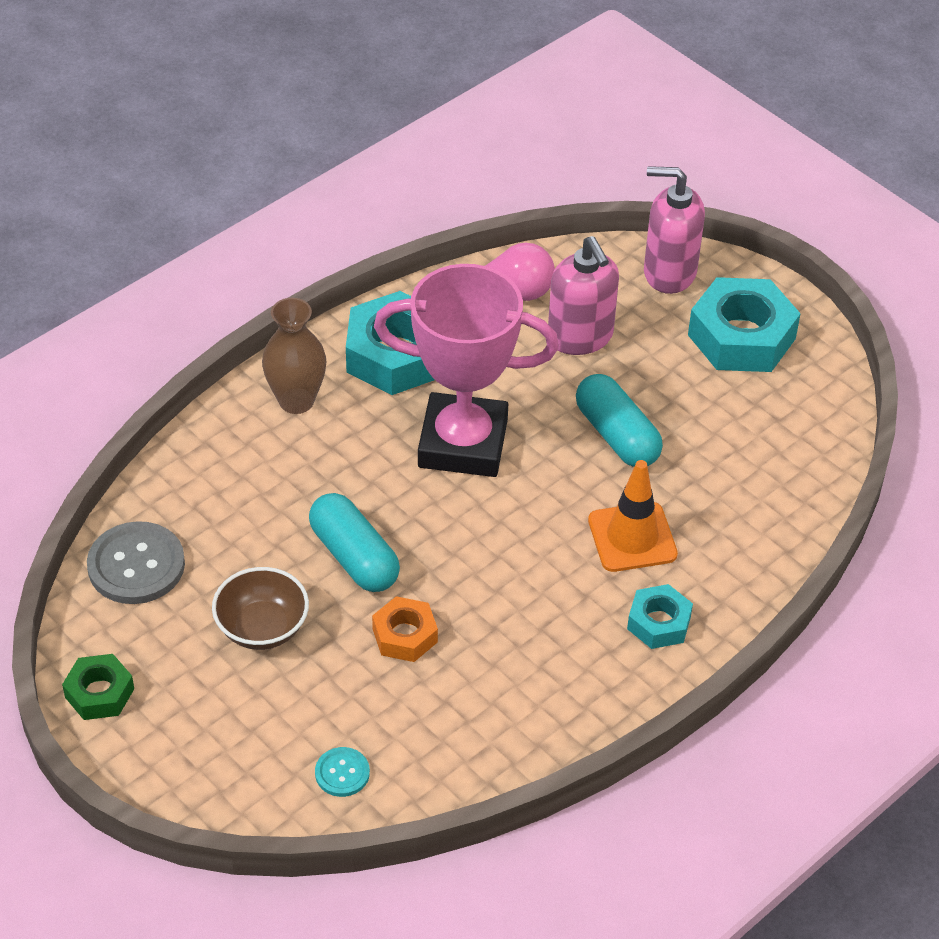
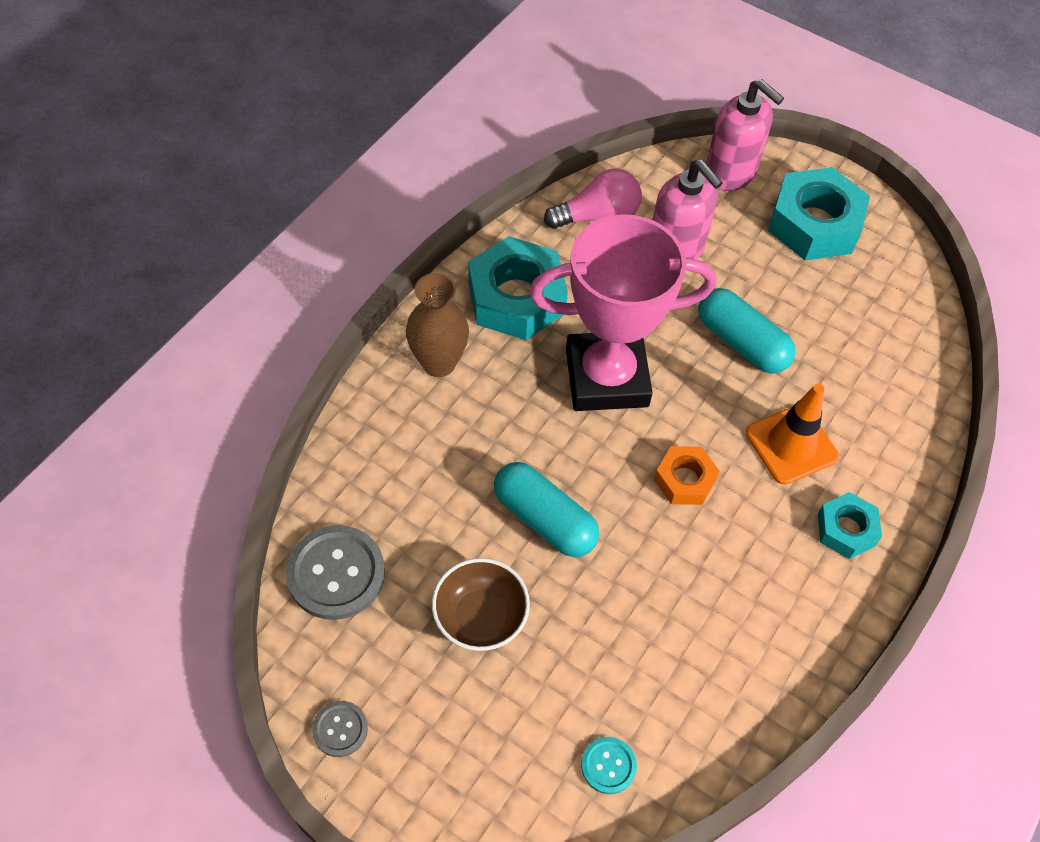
camera: 15 degrees left, 10 degrees up
green nut [62,654,134,720] -> grey button [312,701,368,757]
orange nut [372,596,438,662] -> orange nut moved to [654,446,720,505]
pink soap dispenser [644,166,705,294] -> pink soap dispenser turned 135 degrees counterclockwise [706,79,784,191]

